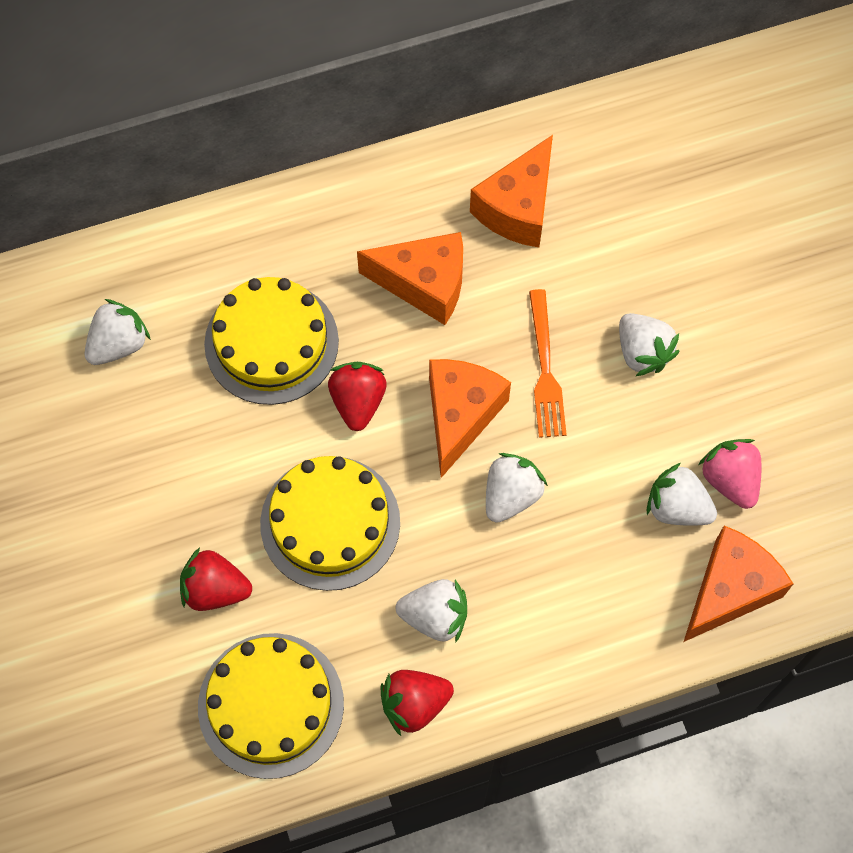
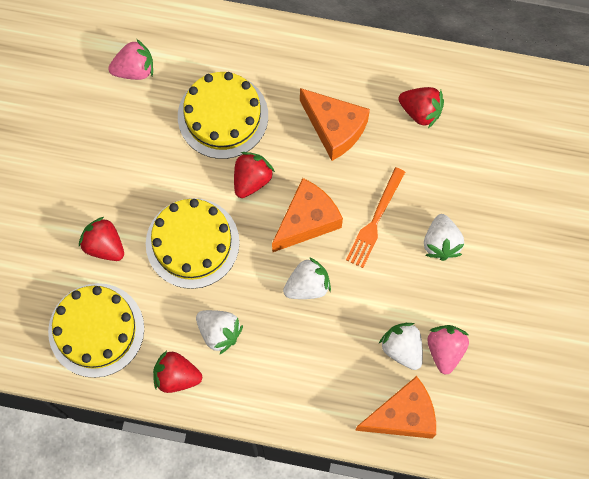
camera: 30 degrees right, 5 degrees up
white strawberry [85,299,151,365] -> pink strawberry [108,39,153,80]
orange cheese [470,135,553,247] -> red strawberry [398,87,444,128]

